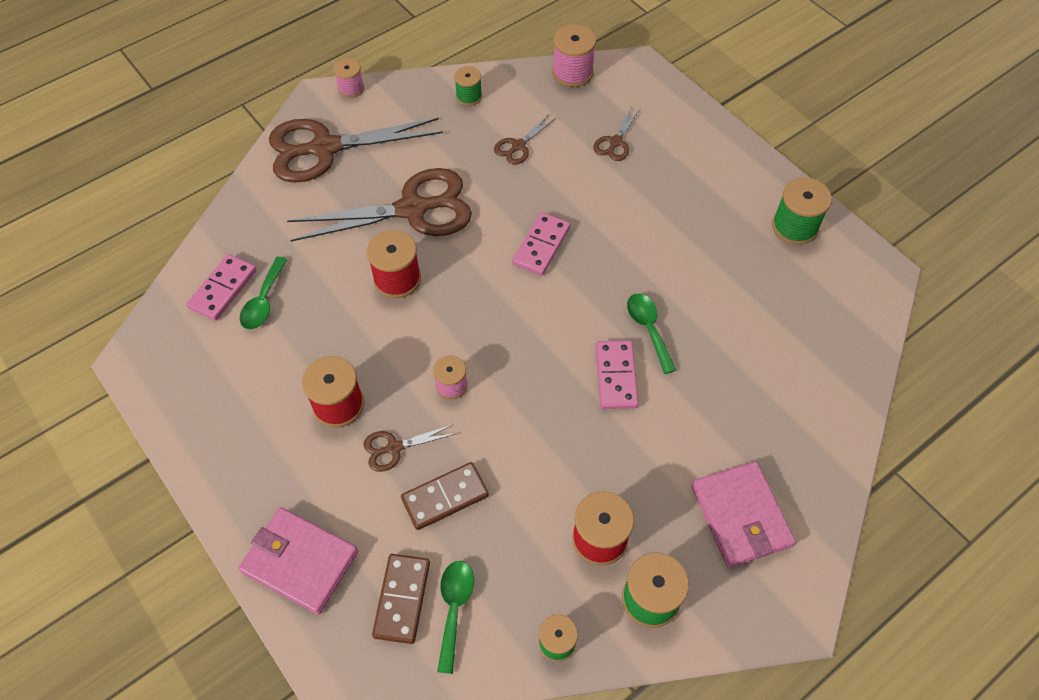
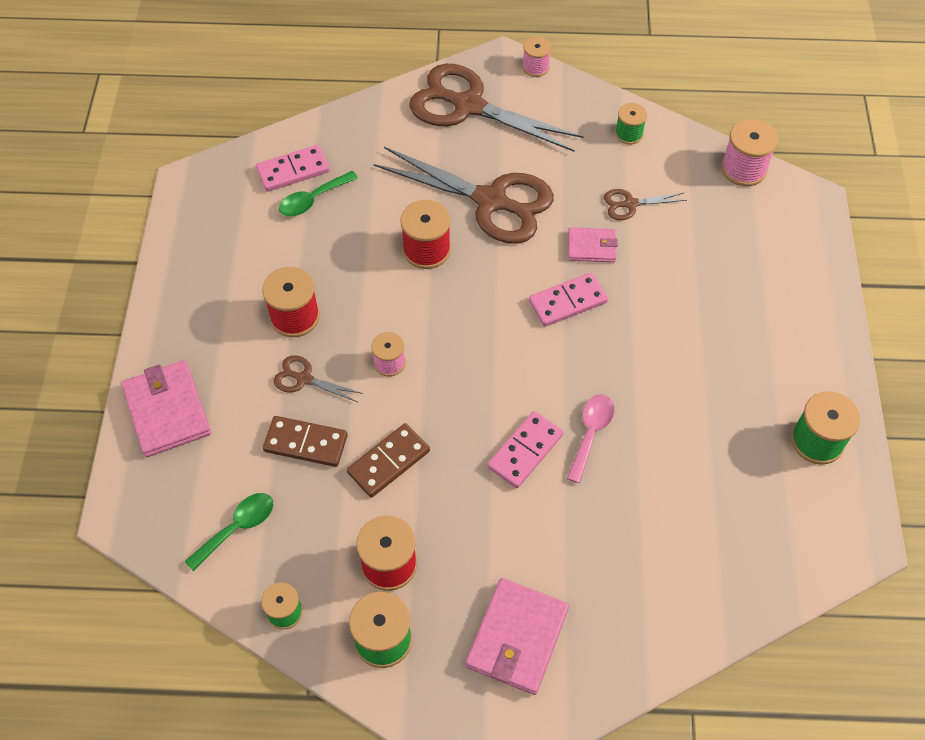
camera: 40 degrees right, 0 degrees up
brown domino [372,554,430,644] -> brown domino moved to [347,423,430,498]
brown scissors [594,107,641,161] -> none
green spoon [627,293,676,374] -> pink spoon [567,394,614,483]
none -> pink wallet [568,227,618,262]

